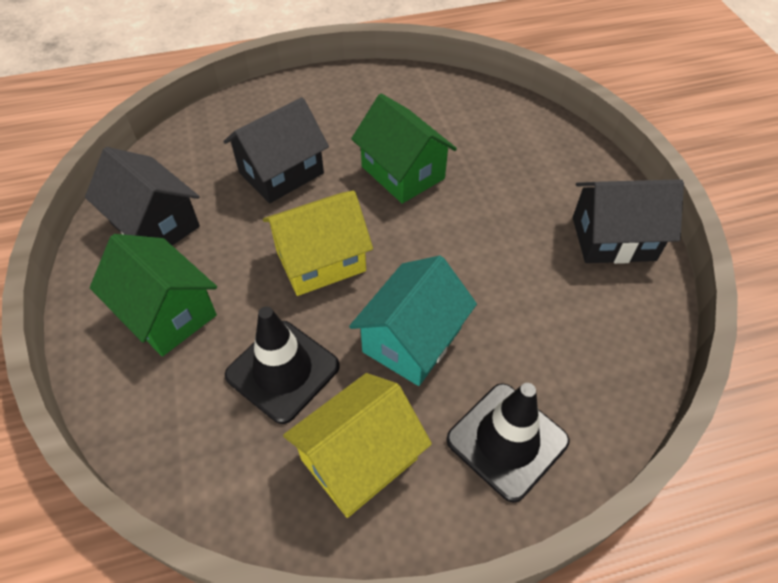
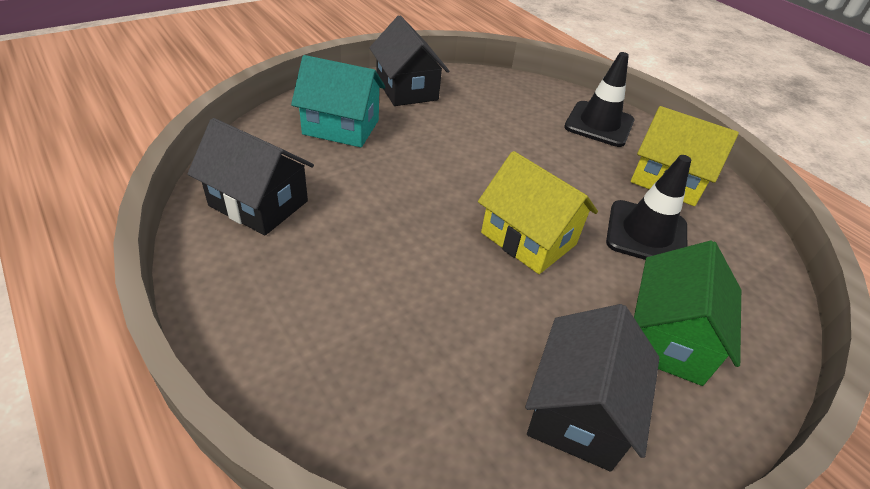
camera: 115 degrees left, 10 degrees down
black house [223,97,329,203] -> black house moved to [188,118,314,235]
turquoise house [349,256,477,386] -> turquoise house moved to [291,55,385,148]
green house [351,94,457,204] -> none

